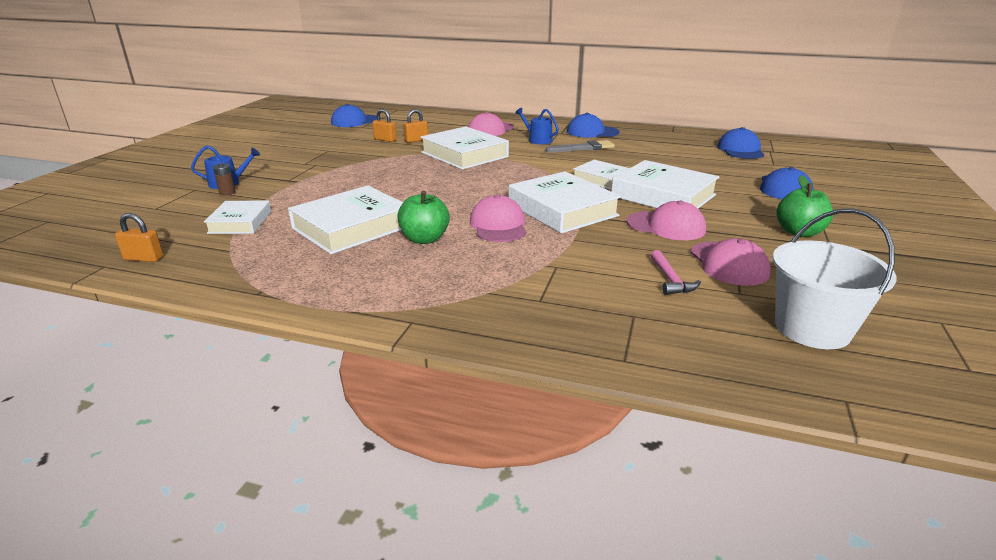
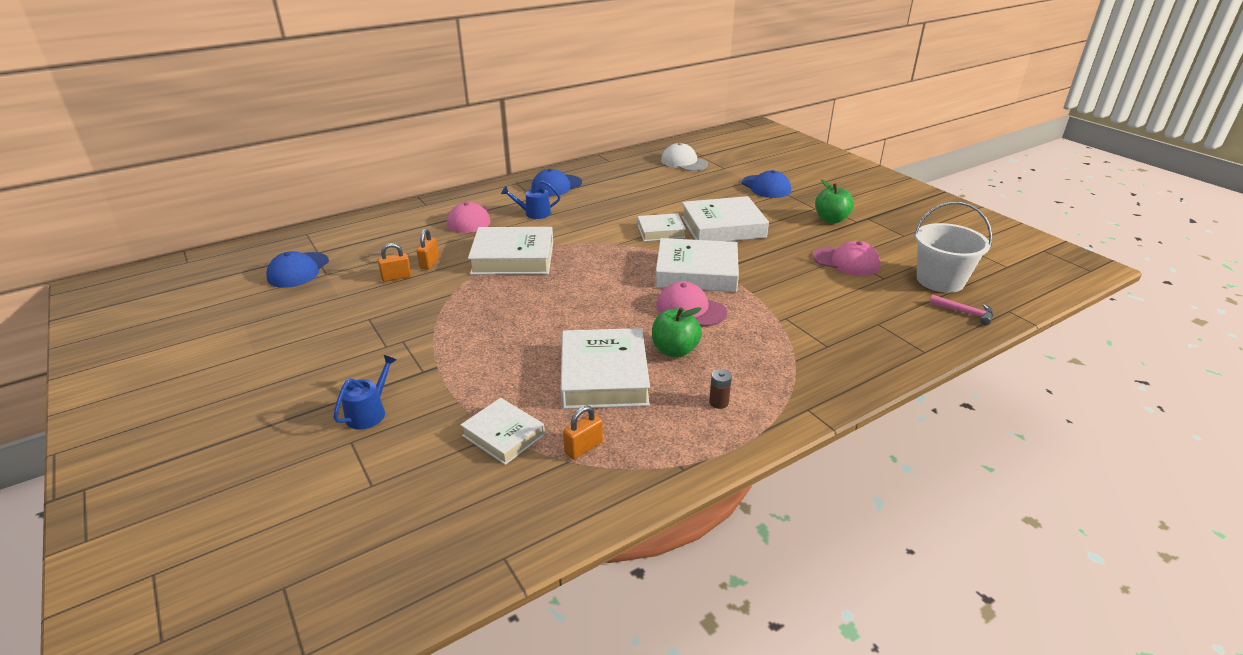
camera: 50 degrees left, 5 degrees up
orange padlock [115,213,163,262] -> orange padlock moved to [563,406,603,459]
brown battery [213,163,236,195] -> brown battery moved to [709,369,732,409]
grey brush [546,140,615,153] -> none
pink cap [626,201,706,240] -> none
pink hammer [651,250,701,295] -> pink hammer moved to [930,295,993,325]
blue cap [717,127,765,159] -> white cap [661,143,708,171]

